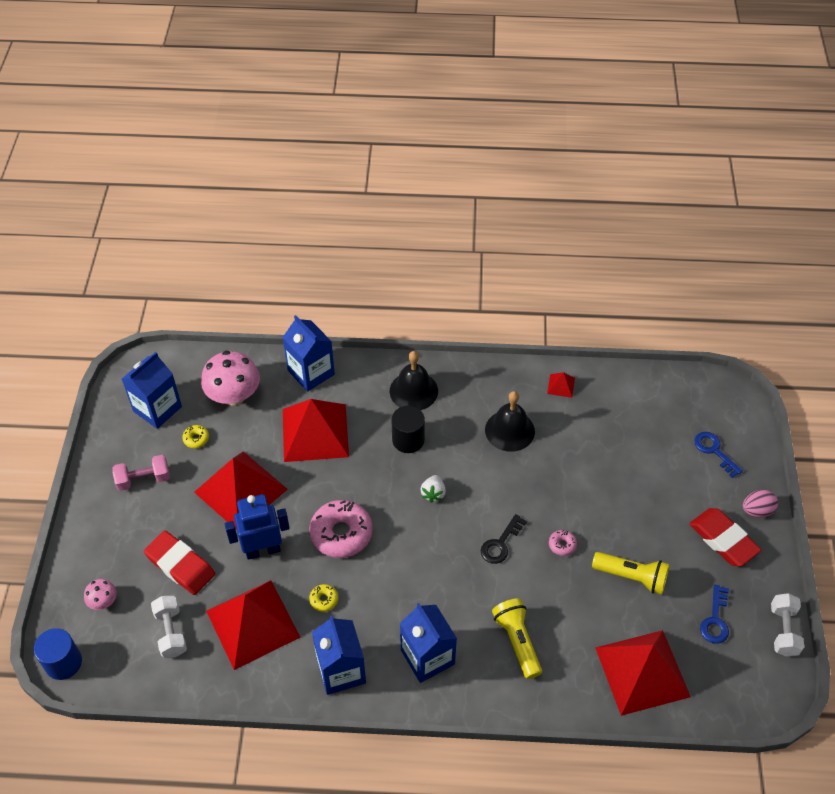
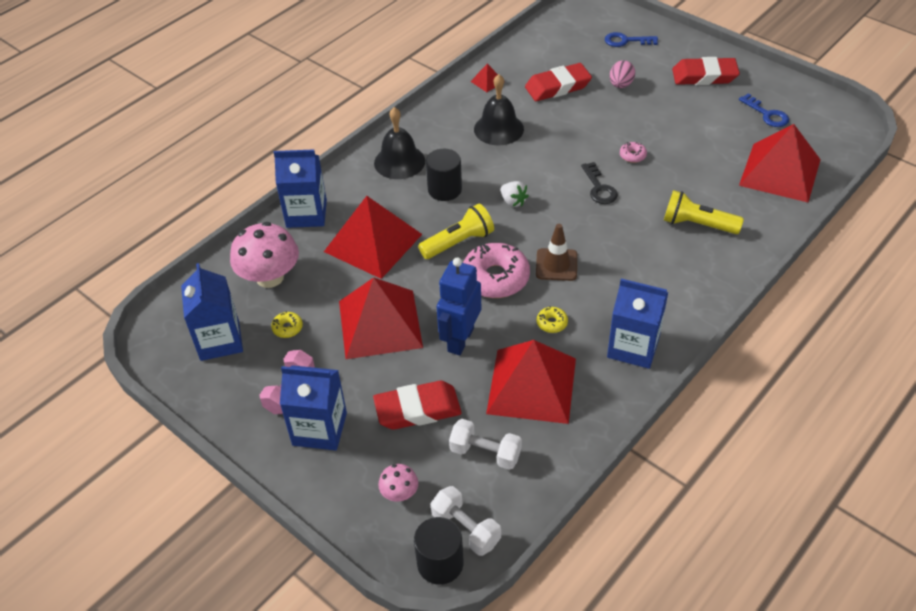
camera: 50 degrees left, 5 degrees down
blue cylinder [34,628,82,680] -> black cylinder [414,517,464,585]
blue carton [400,603,457,683] -> blue carton moved to [280,365,347,451]
yellow flashlight [592,552,670,595] -> yellow flashlight moved to [418,204,494,259]
pink egg [743,490,778,517] -> pink egg moved to [610,60,635,88]
white dumbbell [771,593,804,657] -> white dumbbell moved to [430,486,501,556]
none -> red eraser [525,63,592,101]
none -> brown traffic cone [536,224,577,281]

